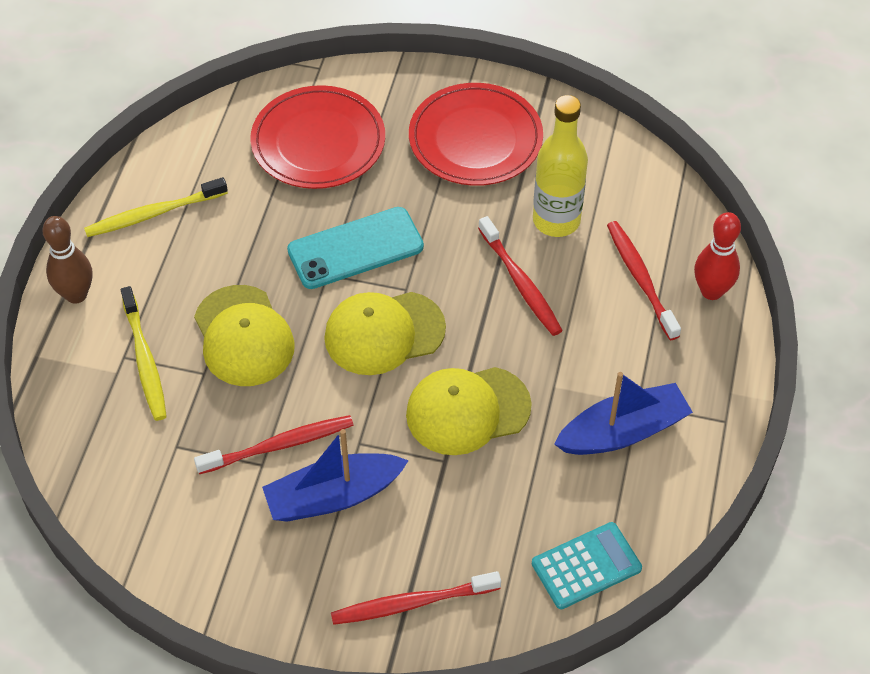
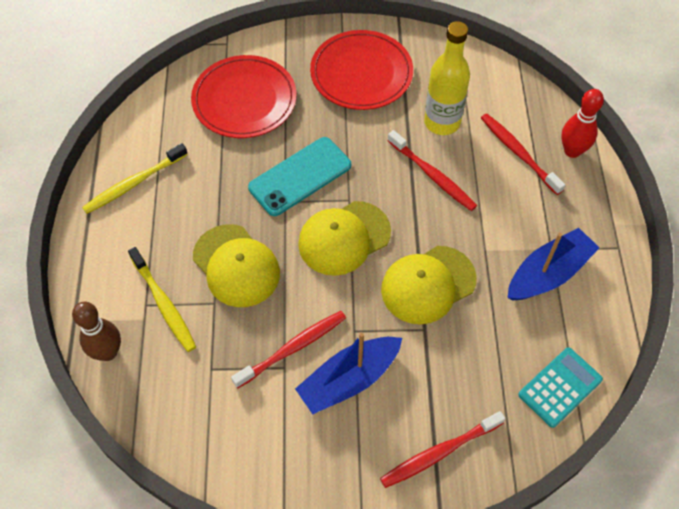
camera: 15 degrees left, 5 degrees up
brown bowling pin [42,216,92,304] -> brown bowling pin moved to [72,302,121,361]

